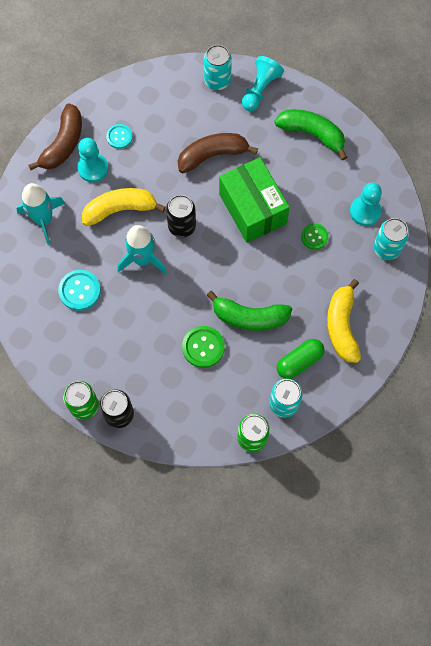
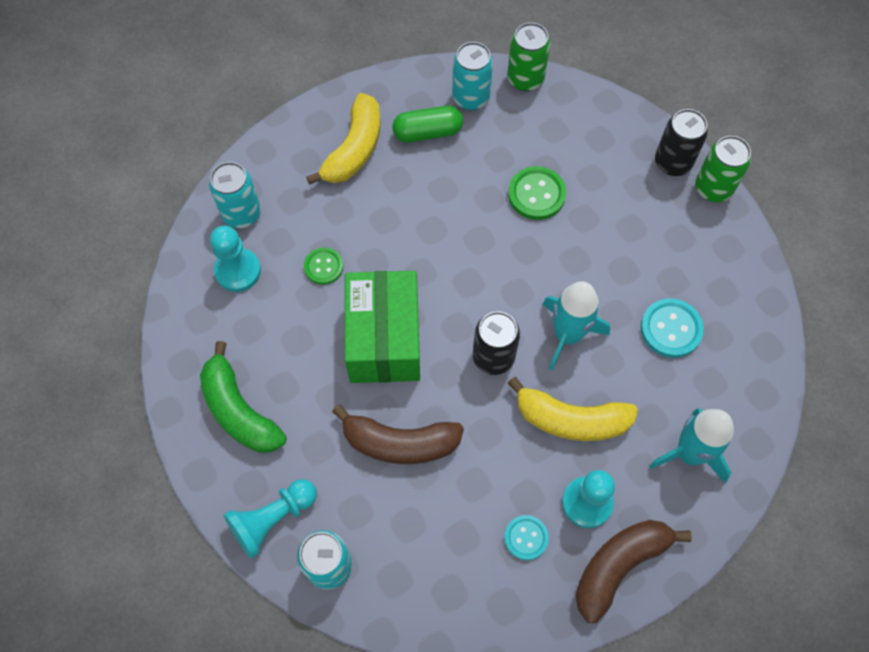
camera: 155 degrees left, 5 degrees down
green banana [207,291,292,331] -> none

